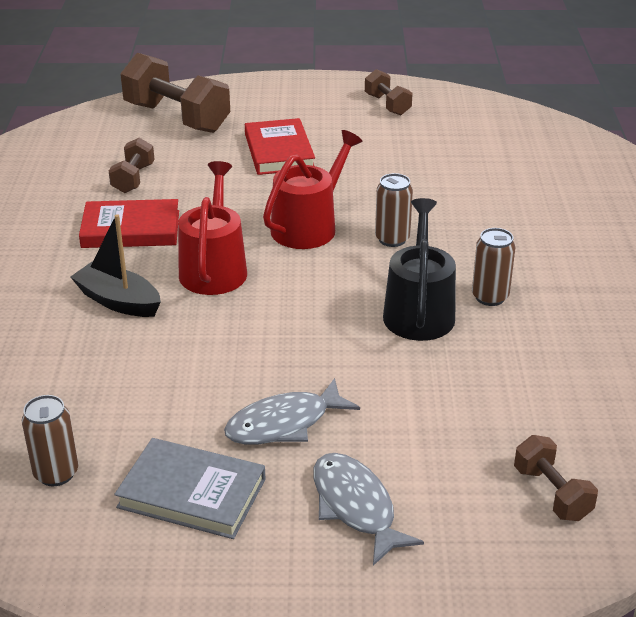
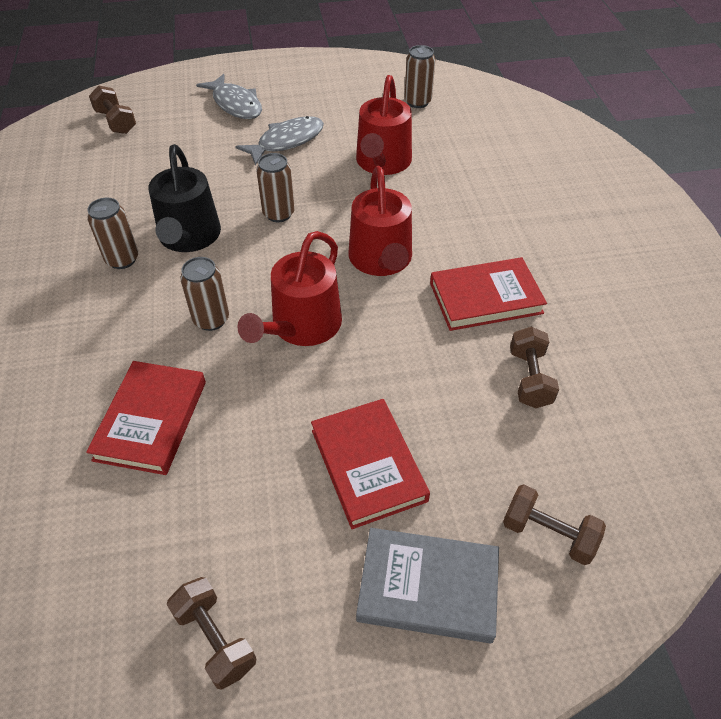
camera: 170 degrees right, 15 degrees up
black boat [71,214,161,317] -> none
grey book [114,438,266,539] -> grey book moved to [356,528,499,644]
brown dumbbell [120,53,230,133] -> brown dumbbell [503,484,606,565], size x0.52
none -> red book [86,361,206,475]
none -> brown can [256,153,295,222]
none -> red watering can [356,75,412,175]

